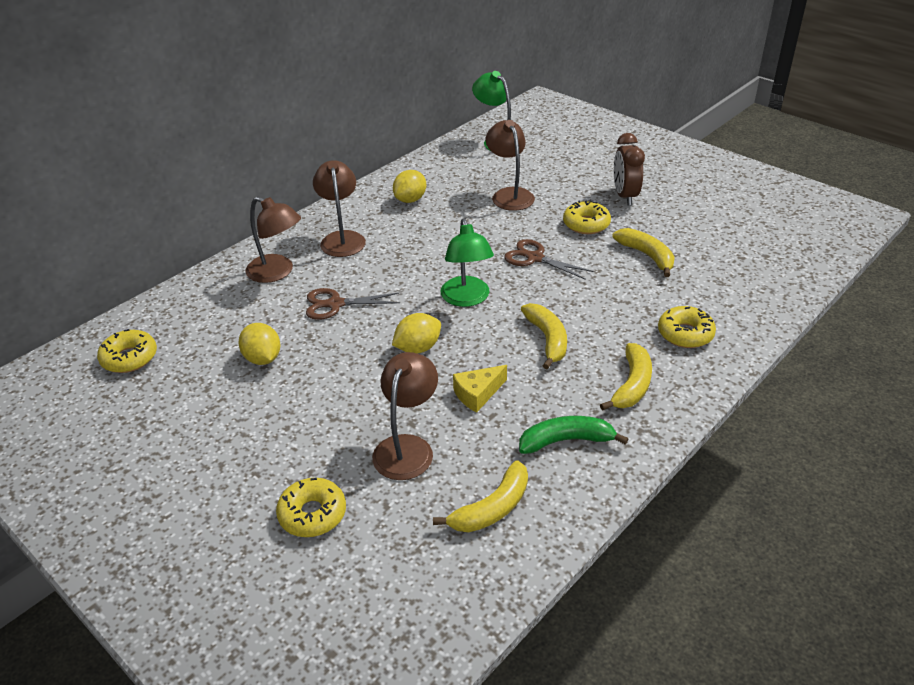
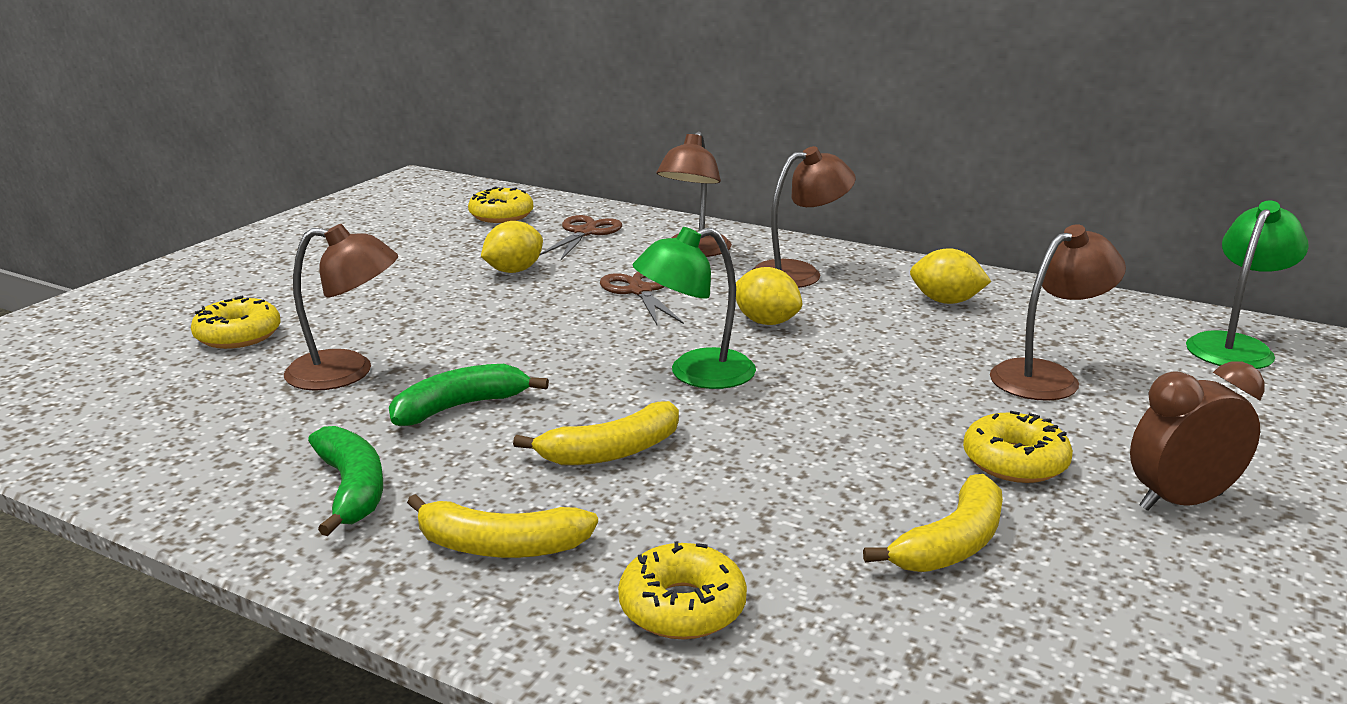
camera: 75 degrees right, 15 degrees down
yellow lemon [392,313,441,354] -> yellow lemon moved to [736,267,802,325]
yellow banana [433,460,528,532] -> none
yellow cheese [453,365,507,413] -> green banana [389,364,549,426]
brown scissors [504,239,594,280] -> brown scissors moved to [539,215,622,260]

